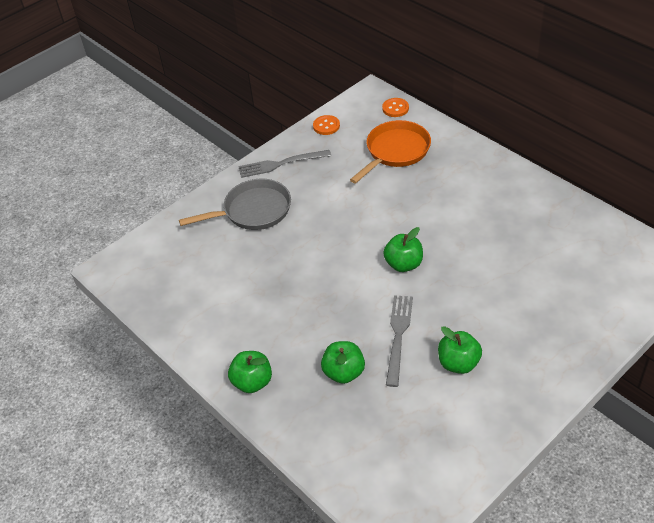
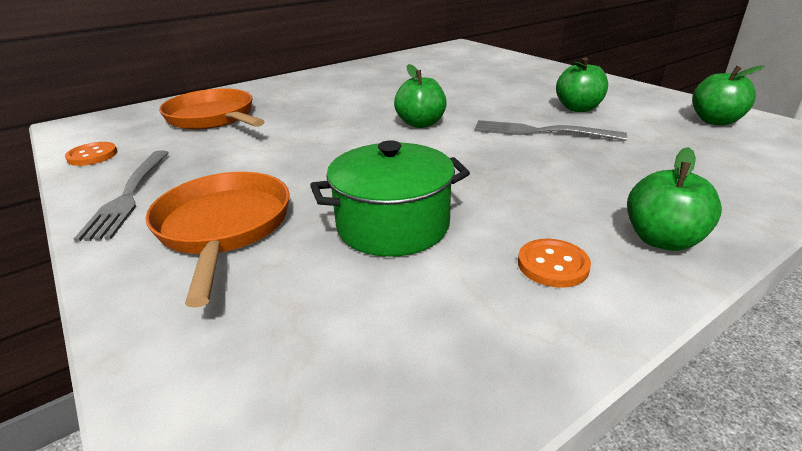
camera: 85 degrees left, 15 degrees down
grey pan [179,179,291,230] -> orange pan [146,172,290,308]
green apple [321,341,365,384] -> green apple moved to [692,65,764,126]
orange button [382,98,409,117] -> orange button moved to [518,239,591,288]
none -> green pot [310,140,470,257]

